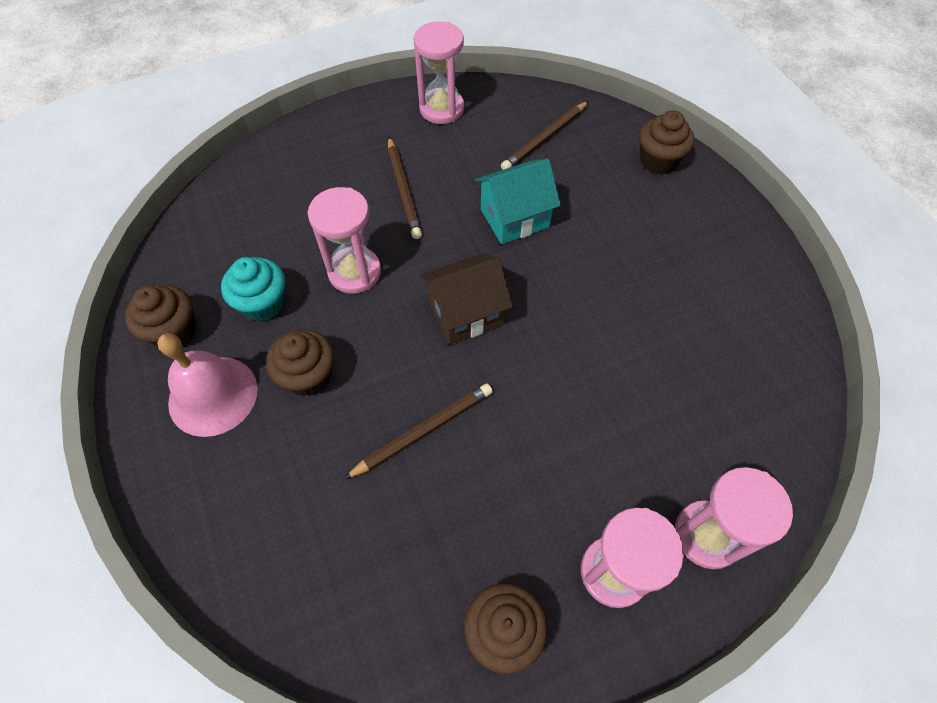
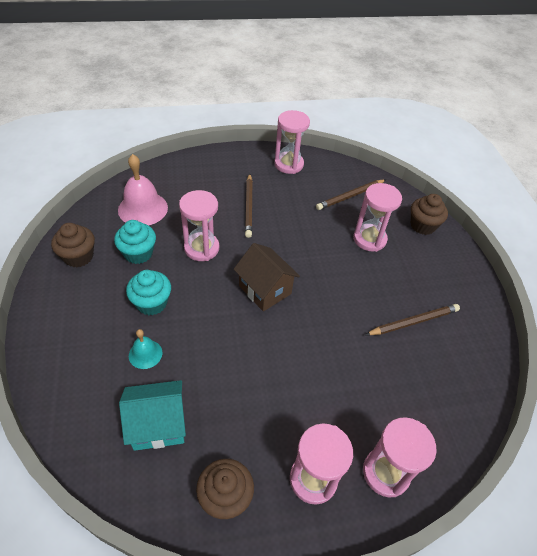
camera: 10 degrees right, 10 degrees down
pink bell [157,333,258,437] -> pink bell moved to [118,154,168,225]
brown cupcake [266,329,334,396] -> turquoise cupcake [126,270,171,315]
brown pencil [344,383,493,479] -> brown pencil moved to [365,304,460,335]
brown house [420,253,513,345] -> brown house turned 60 degrees clockwise [234,243,300,311]
turquoise house [475,159,561,244] -> turquoise house moved to [119,380,186,451]
none -> turquoise bell [129,329,162,369]
none -> pink hourglass [353,183,402,252]

